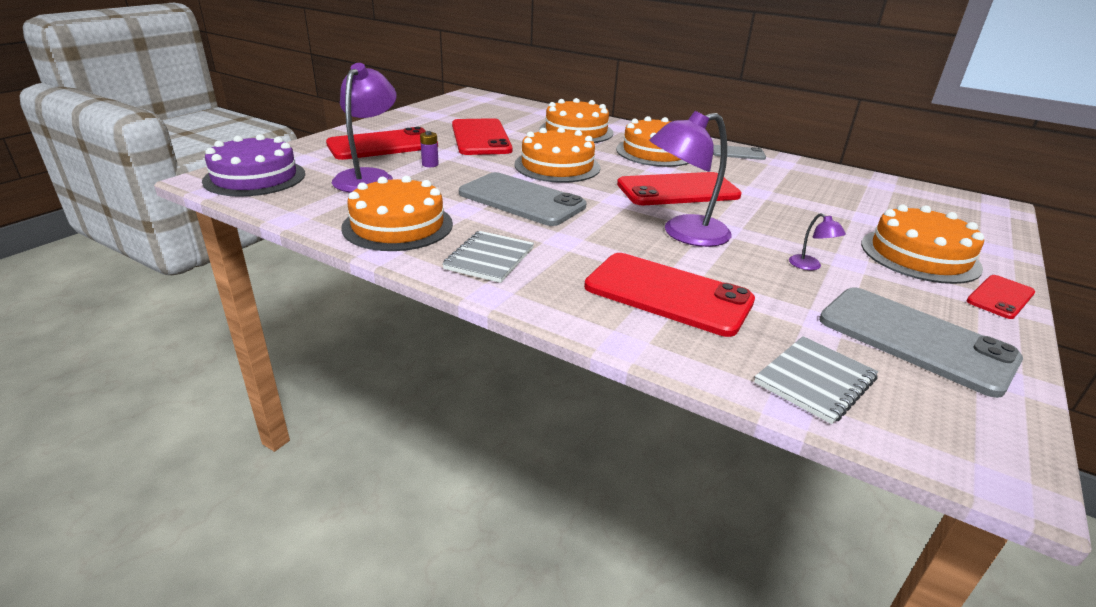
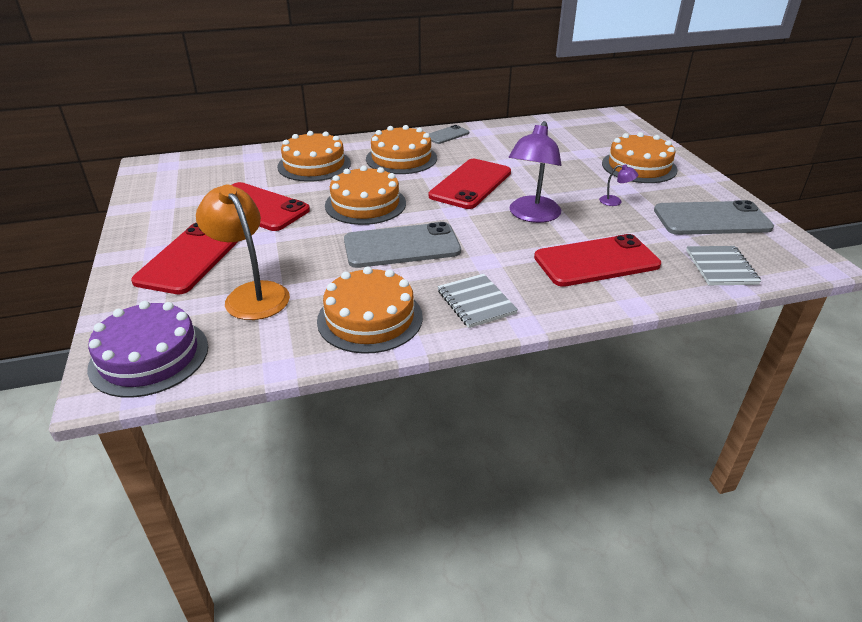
camera: 45 degrees left, 5 degrees up
purple lamp [332,63,397,193] -> orange lamp [196,185,290,320]
purple battery [420,131,439,167] -> none
red phone [967,275,1035,319] -> none

